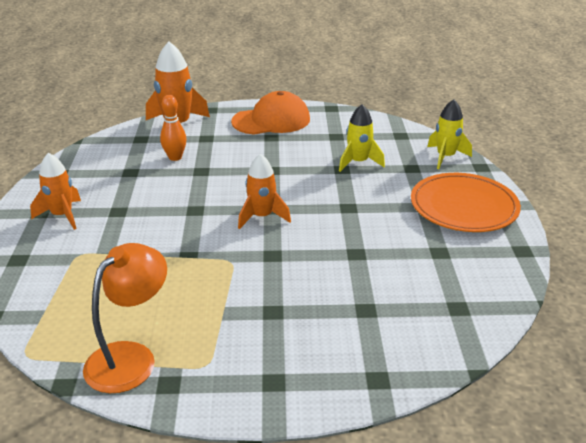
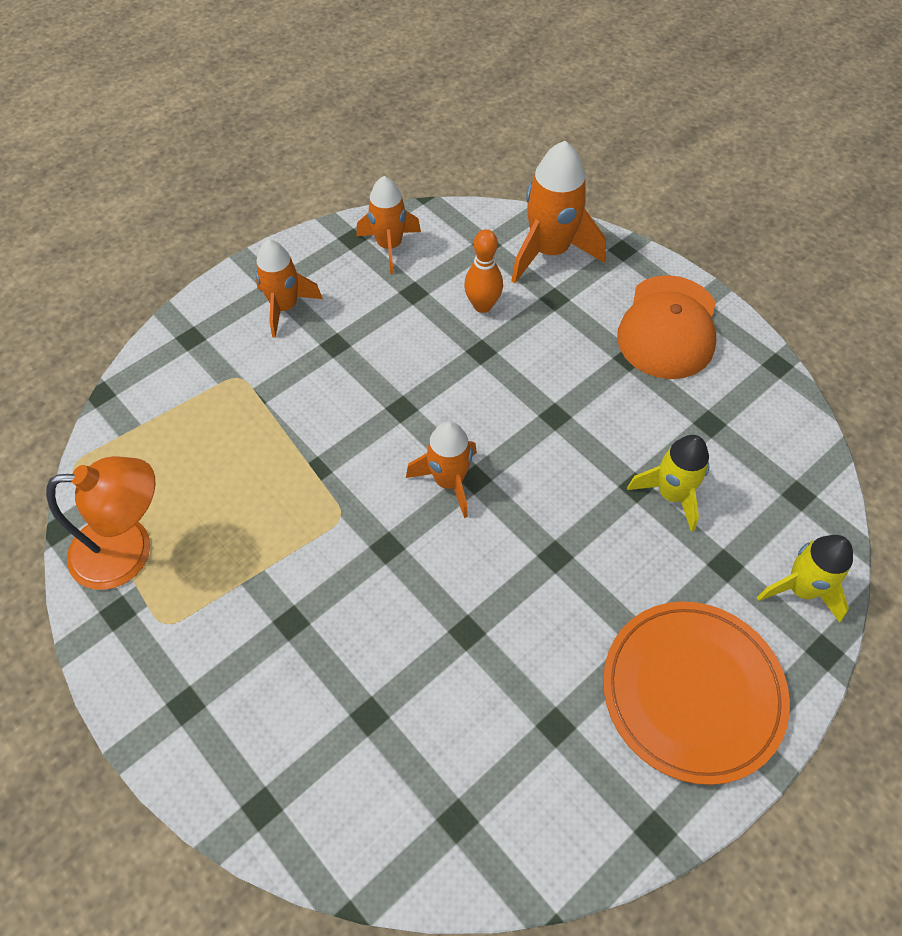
camera: 50 degrees right, 25 degrees up
orange cap [231,91,310,135] -> orange cap turned 75 degrees clockwise [617,275,716,379]
none -> orange rocket [356,176,421,274]

